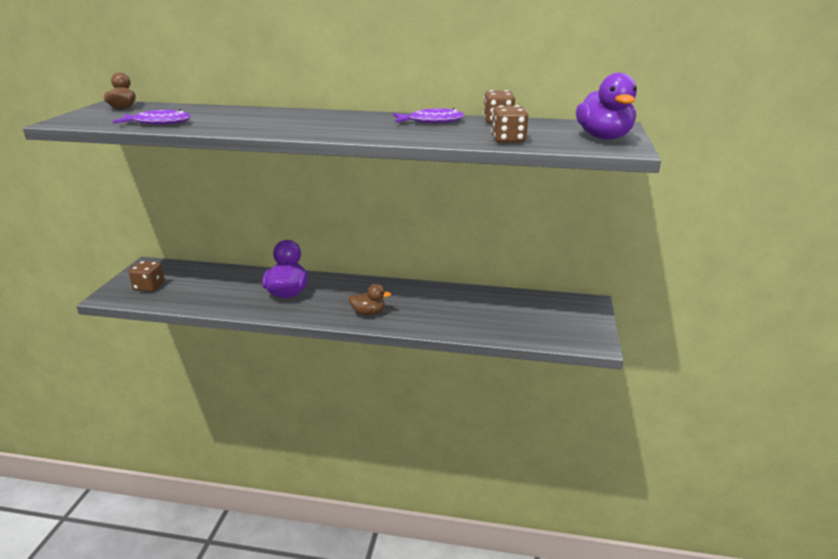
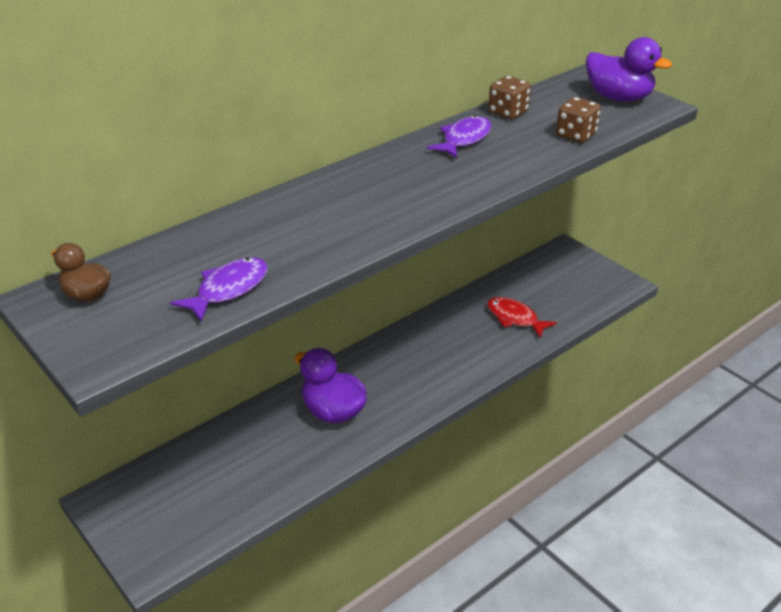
camera: 50 degrees left, 10 degrees up
brown dice [129,261,164,292] -> none
brown duck [349,284,391,315] -> none
none -> red fish [487,297,557,338]

